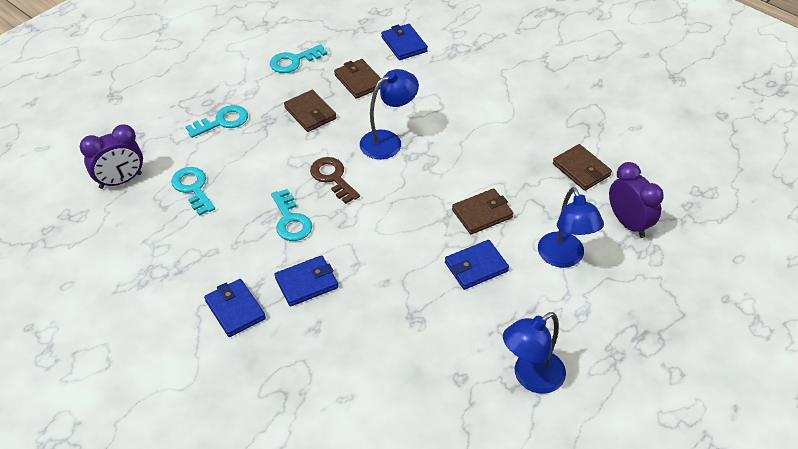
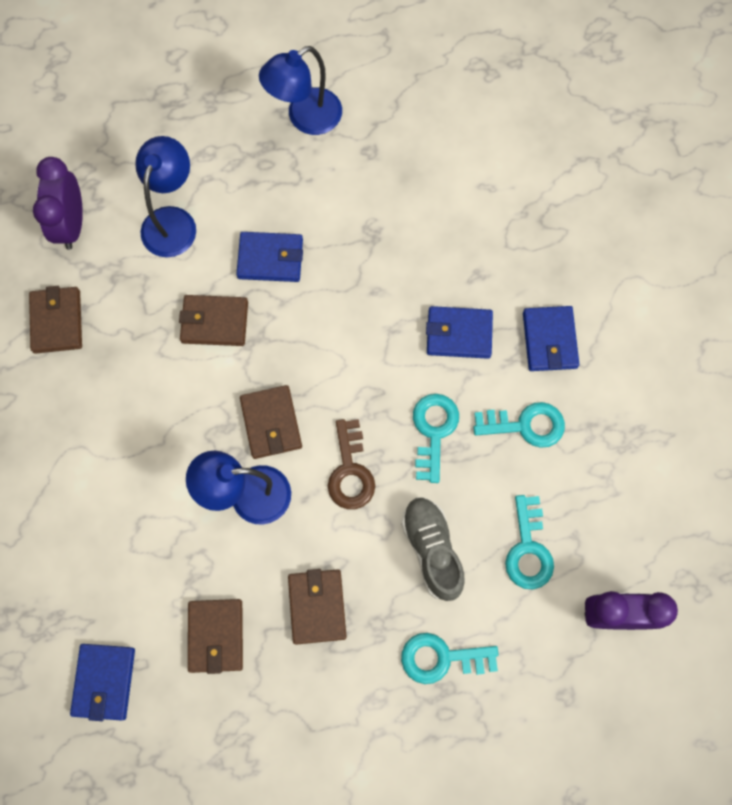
camera: 150 degrees left, 25 degrees up
turquoise key [270,44,327,73] -> turquoise key moved to [473,402,565,448]
blue lamp [503,312,566,394] -> blue lamp turned 150 degrees clockwise [259,46,342,135]
none -> brown wallet [240,385,302,459]
none -> grey shoe [401,497,465,601]

